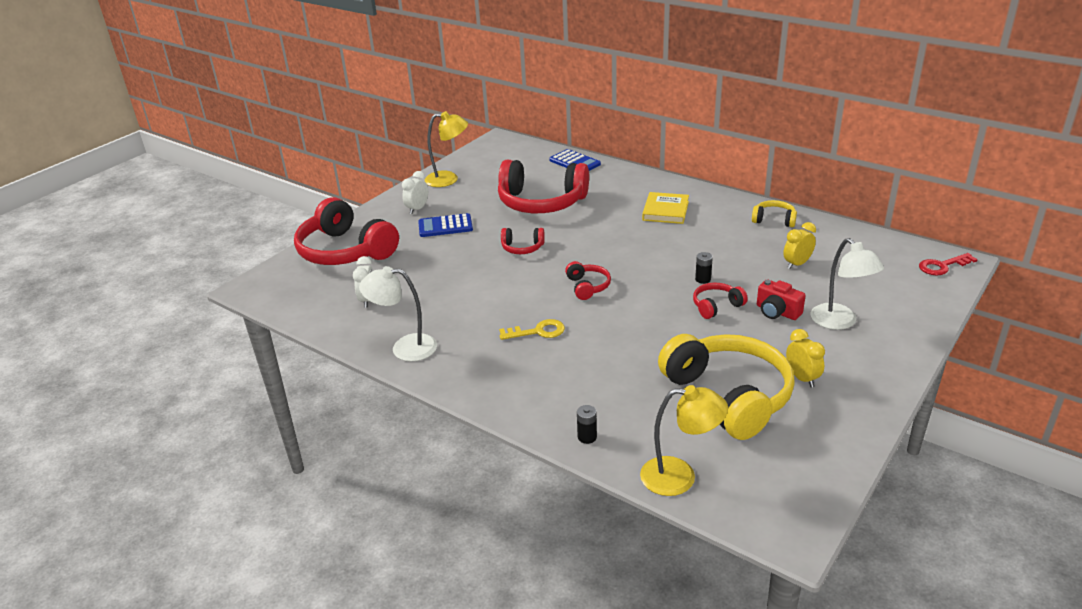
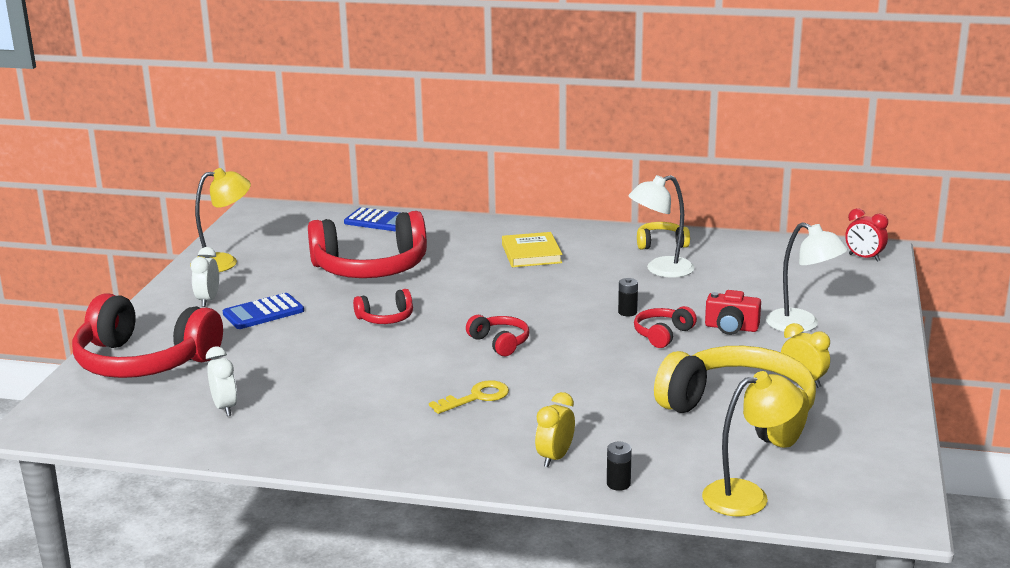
camera: 25 degrees left, 10 degrees down
white lamp [359,266,437,361] -> white lamp moved to [629,175,695,277]
yellow clock [783,222,816,269] -> yellow clock moved to [535,392,575,467]
red key [919,253,978,275] -> red clock [845,208,888,262]

